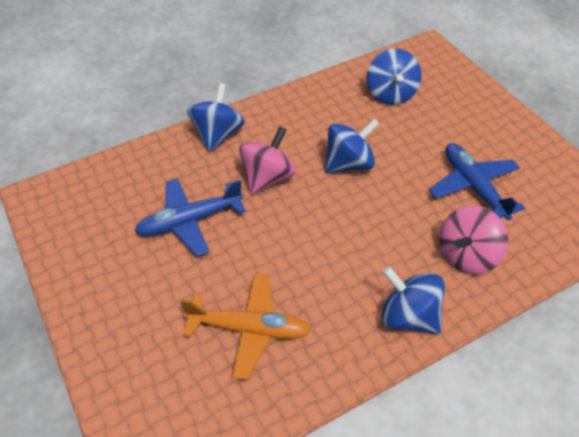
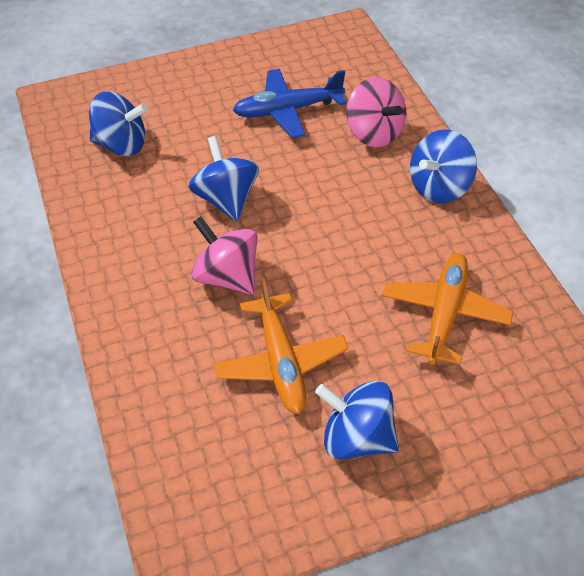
camera: 80 degrees left, 0 degrees up
blue plane [134,178,246,256] -> orange plane [214,277,349,414]
blue spinning top [187,83,245,152] -> blue spinning top moved to [315,381,399,460]

